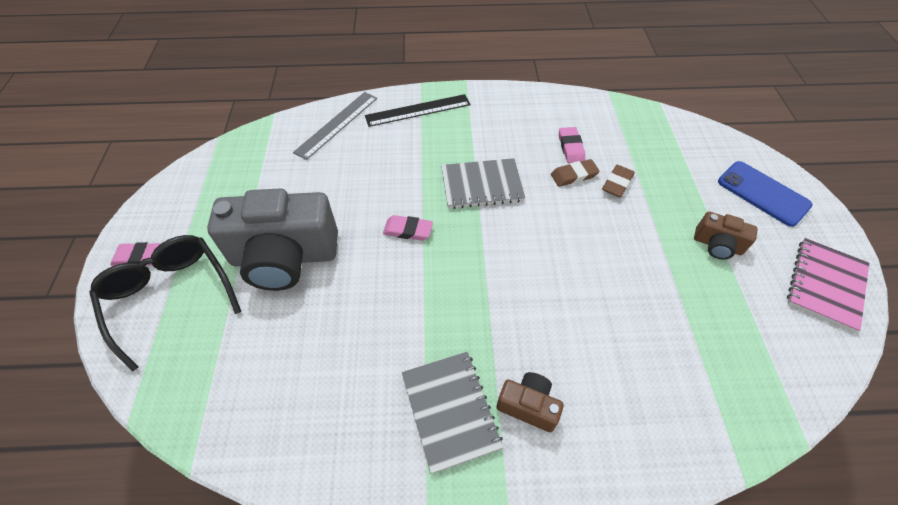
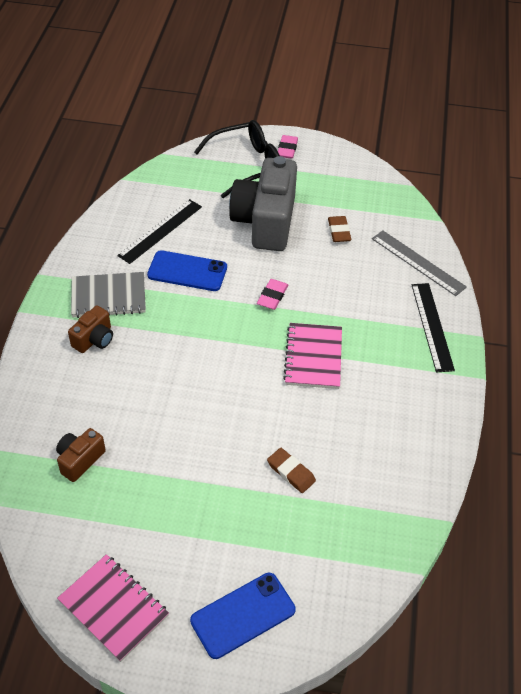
camera: 100 degrees right, 5 degrees down
grey notebook [441,158,525,209] -> pink notebook [283,323,342,389]
brown eraser [551,159,600,187] -> brown eraser moved to [328,216,351,242]
pink eraser [559,127,585,163] -> none
brown camera [694,212,758,259] -> brown camera moved to [56,428,106,482]
none -> black ruler [117,199,202,264]
none -> blue phone [147,250,227,291]

